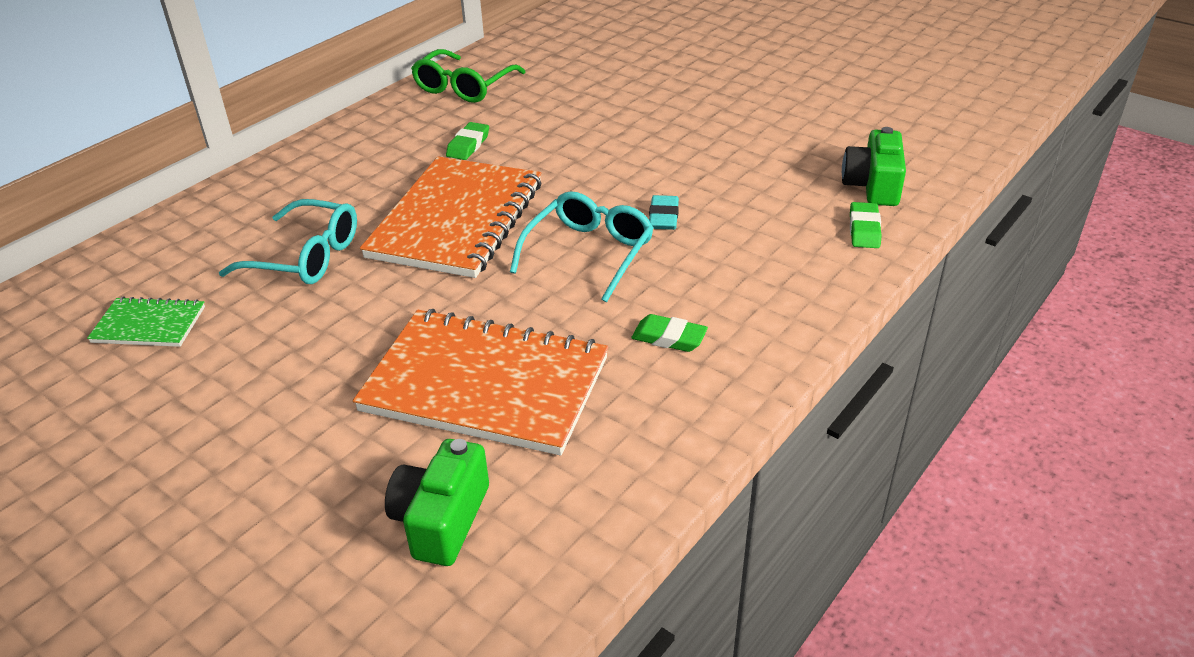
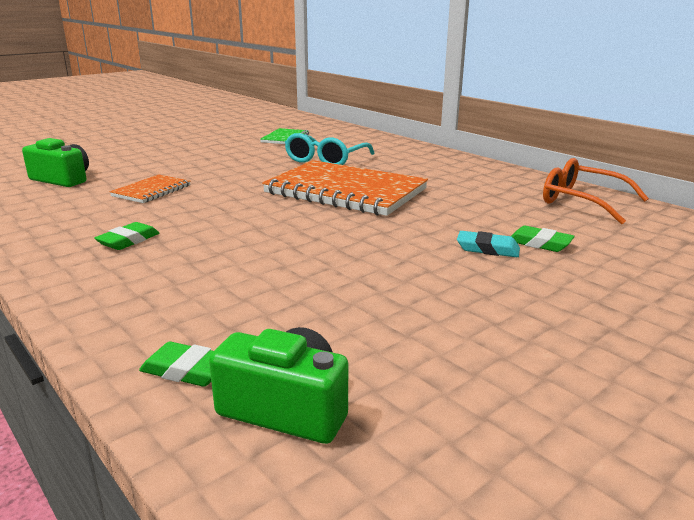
camera: 100 degrees right, 15 degrees down
orange notebook [353,309,608,456] -> orange notebook [110,174,190,203], size x0.47
green glasses [411,49,526,103] -> orange glasses [543,158,649,225]
green eraser [446,122,489,160] -> green eraser moved to [511,226,575,252]
turquoise glasses [510,191,654,302] -> none
turquoise eraser [649,195,679,230] -> turquoise eraser moved to [457,231,520,257]

